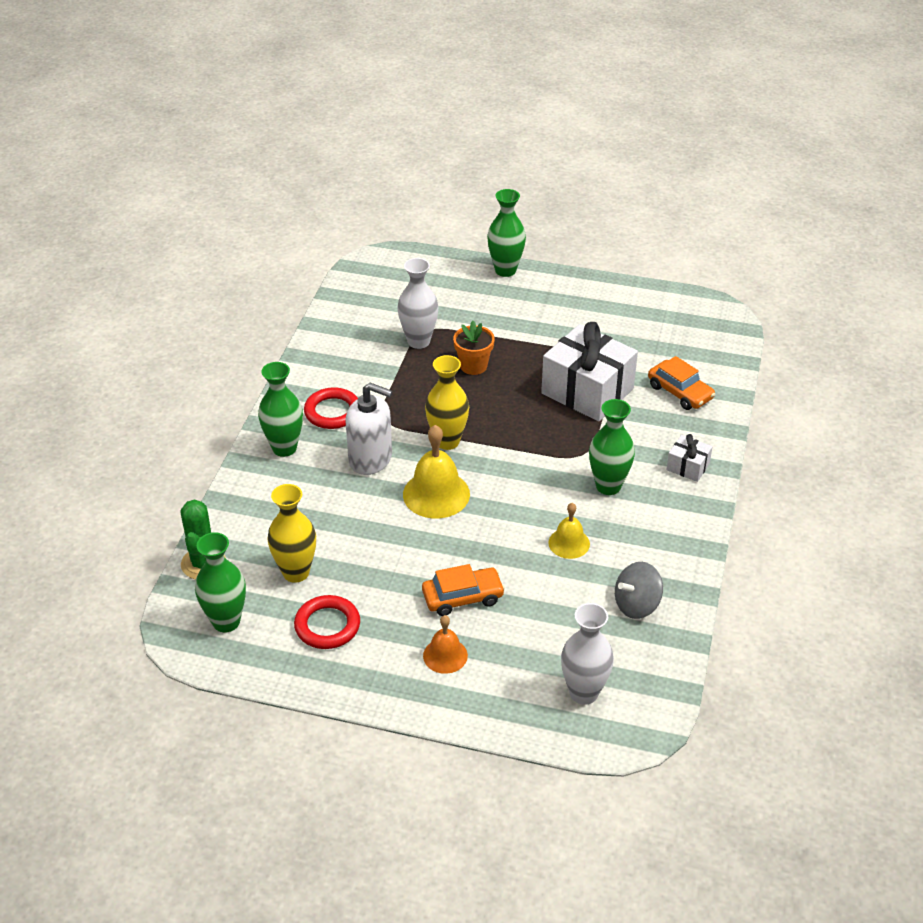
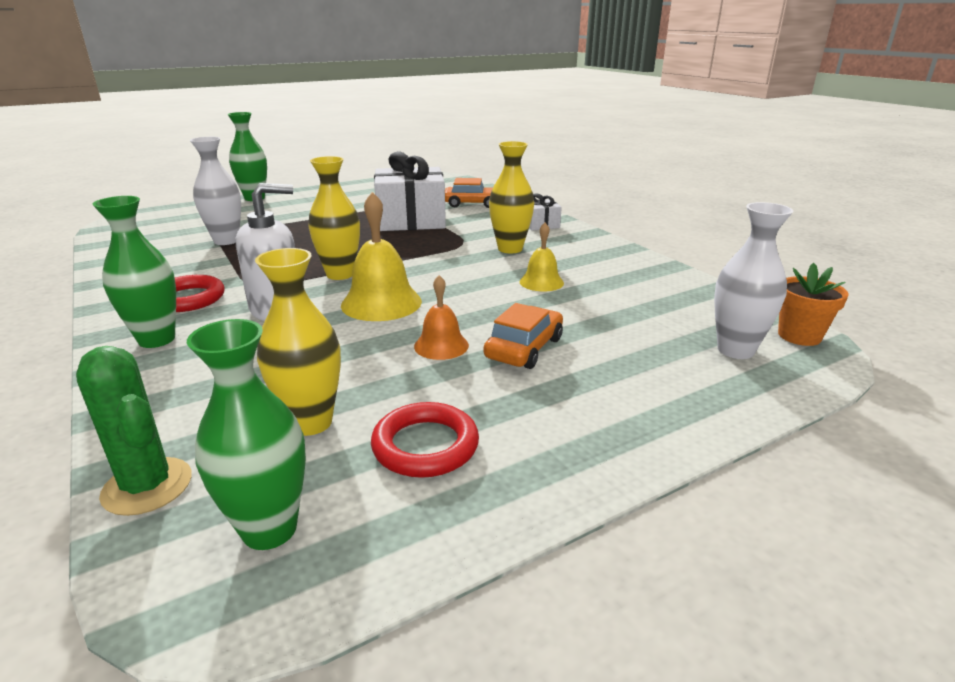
camera: 45 degrees left, 15 degrees down
orange bell [423,615,468,674] -> orange bell moved to [414,275,469,360]
orange flower pot [453,321,495,375] -> orange flower pot moved to [778,263,849,346]
green vase [589,399,635,495] -> yellow vase [489,141,534,253]
grey spinning top [615,562,663,619] -> none

